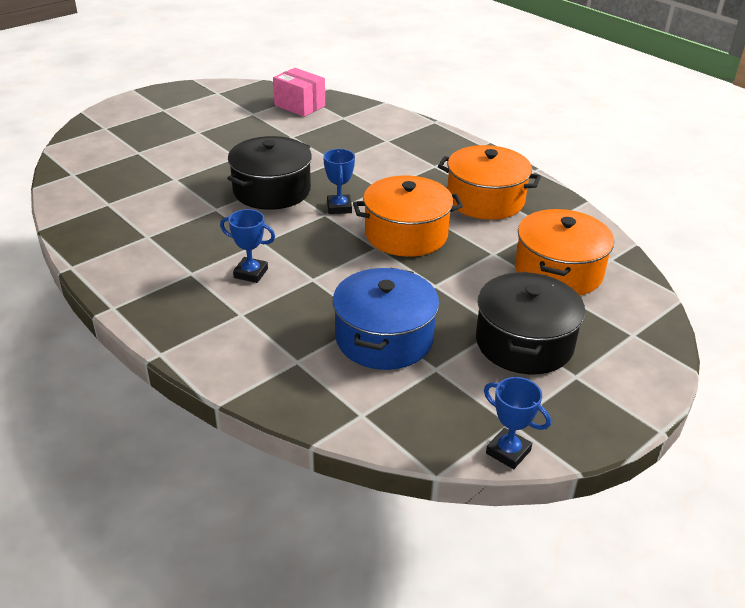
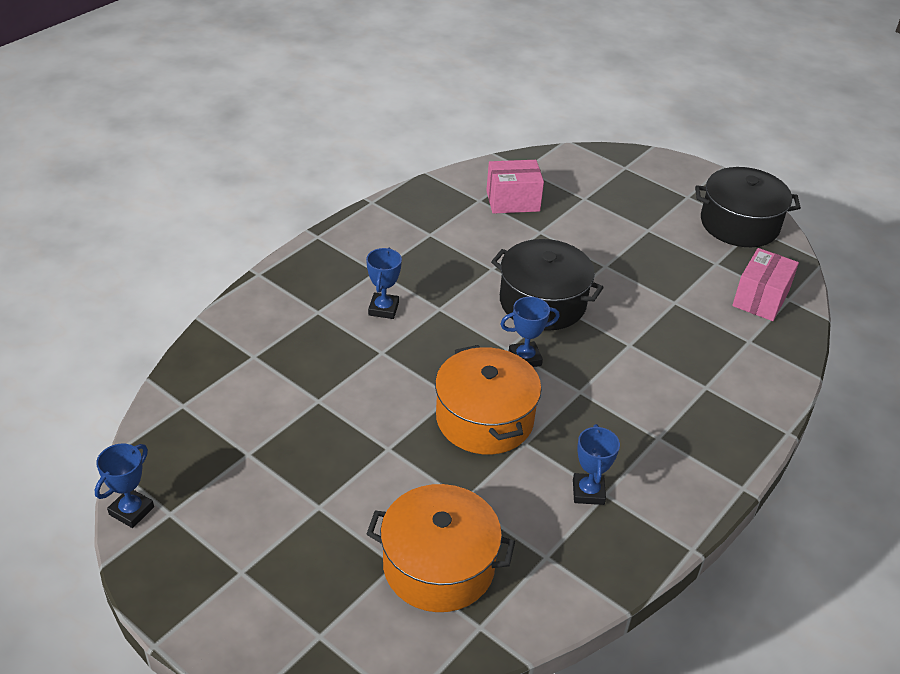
camera: 80 degrees right, 5 degrees up
blue pot [333,268,439,370] -> none
orange pot [438,145,541,220] -> blue trophy [573,424,620,505]
black pot [476,272,585,374] -> black pot moved to [695,167,801,247]
none -> pink box [486,160,544,214]

